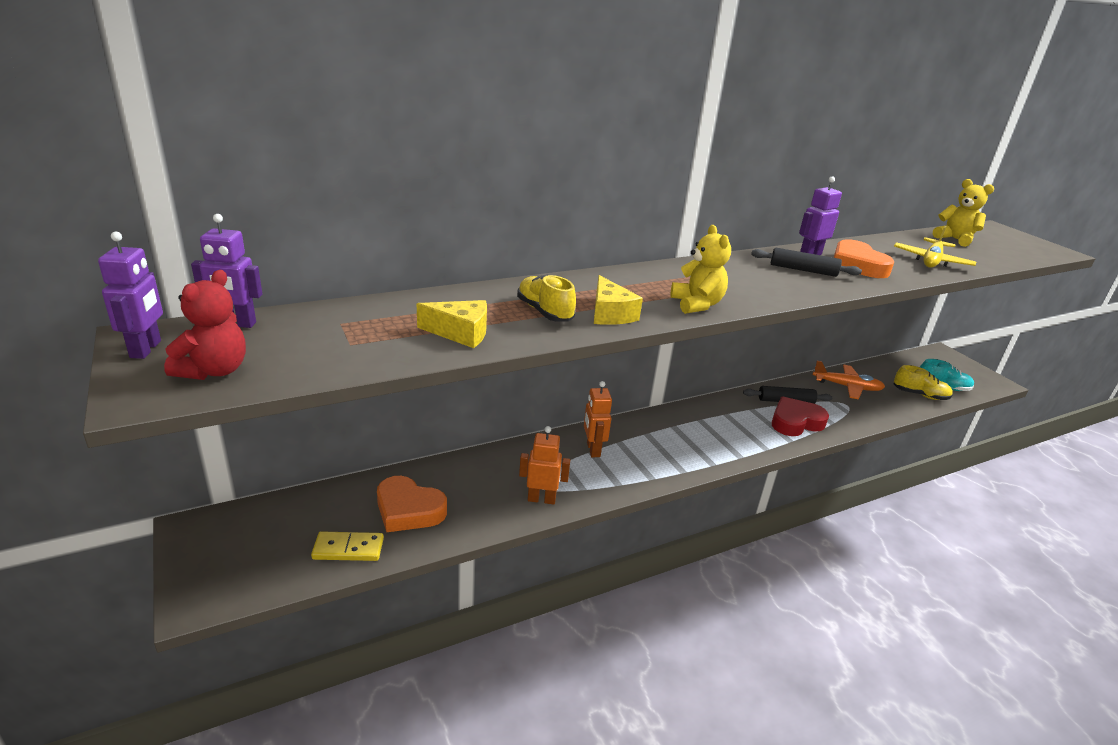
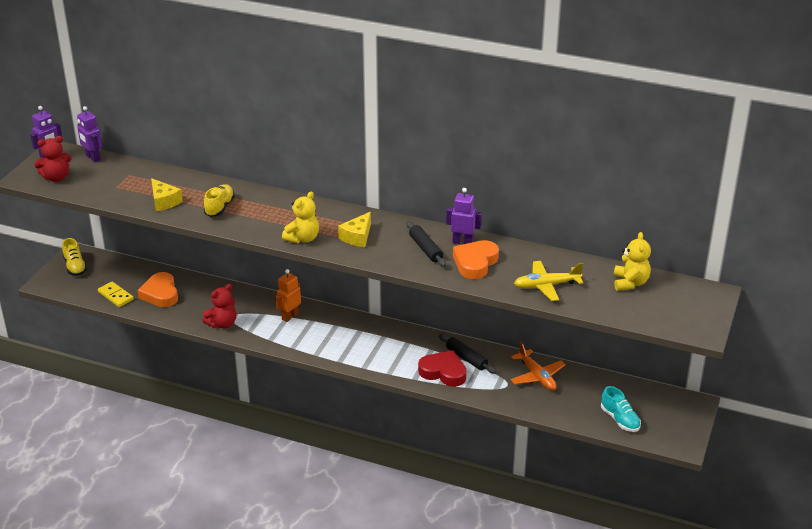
camera: 50 degrees right, 5 degrees up
orange robot [519,426,570,504] -> red teddy bear [202,284,236,329]
yellow cheese [594,275,643,325] -> yellow cheese moved to [338,212,371,247]
yellow shoe [894,365,953,400] -> yellow shoe moved to [62,238,87,276]

